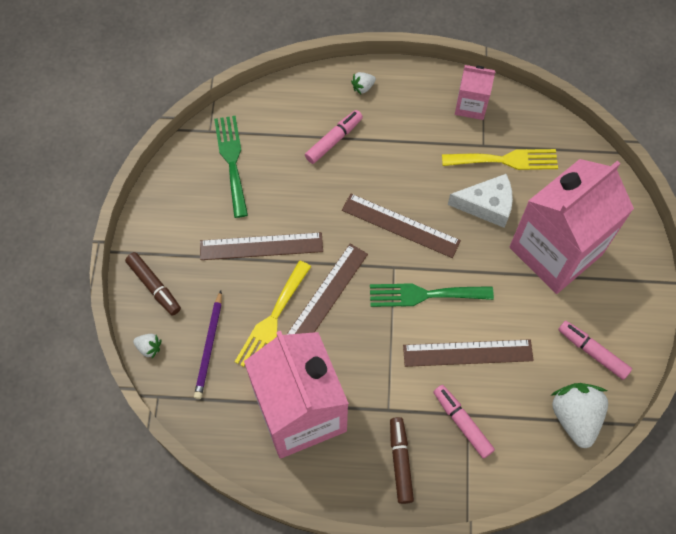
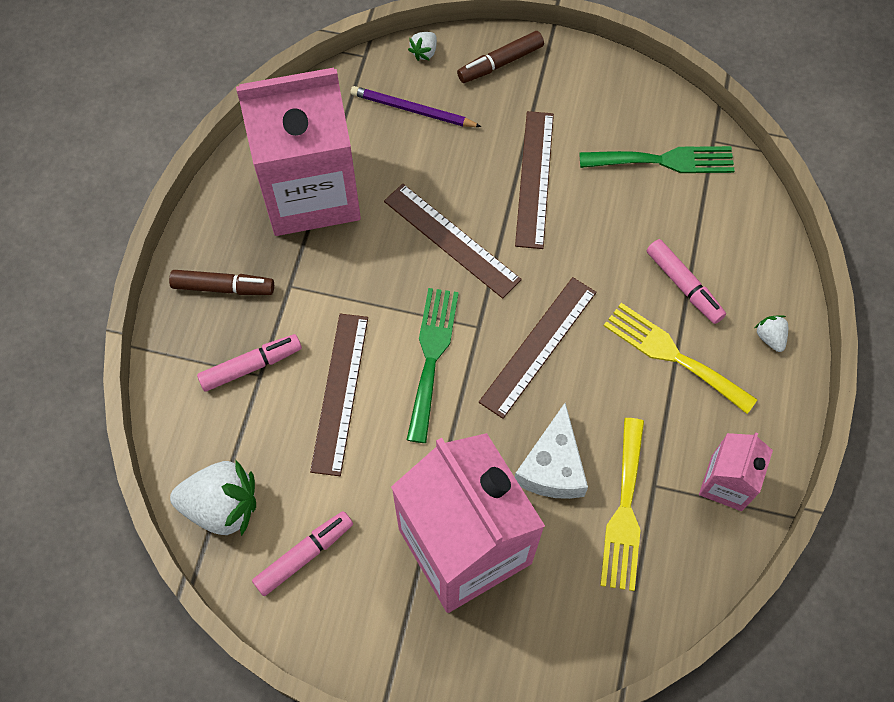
camera: 100 degrees right, 0 degrees up
yellow fork [235,261,311,367] -> yellow fork moved to [604,303,758,414]

